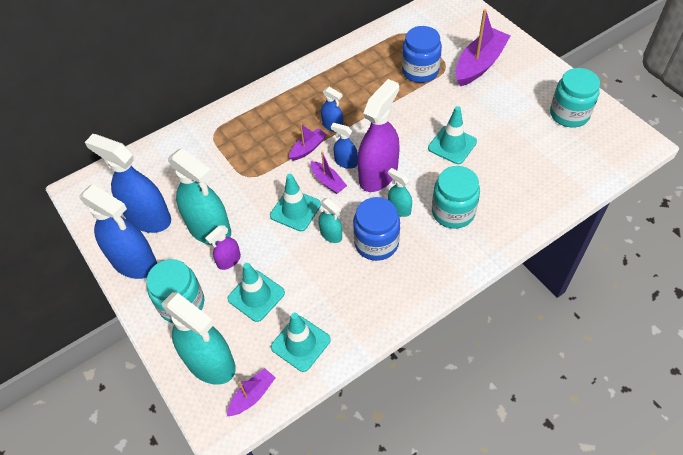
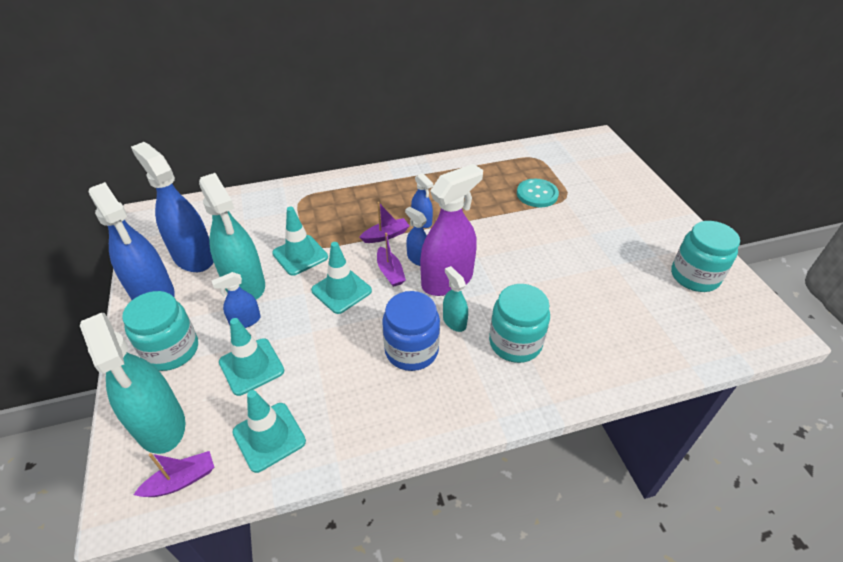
camera: 15 degrees right, 10 degrees down
purple spray bottle [205,225,241,270] -> blue spray bottle [212,272,261,328]
turquoise spray bottle [319,198,342,243] -> none
blue jar [402,26,442,83] -> turquoise button [517,179,559,207]
turquoise traffic cone [428,106,477,164] -> turquoise traffic cone moved to [272,207,328,276]
purple boat [456,9,511,86] -> none

